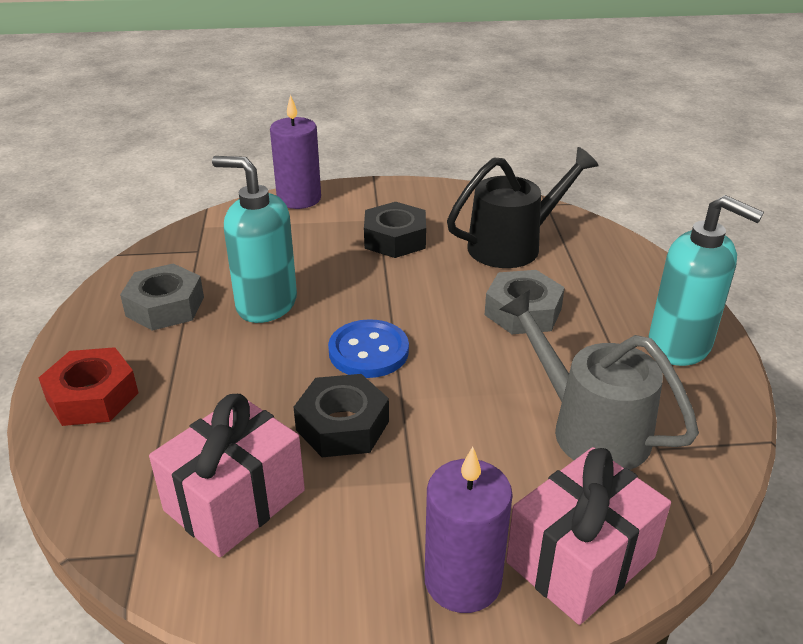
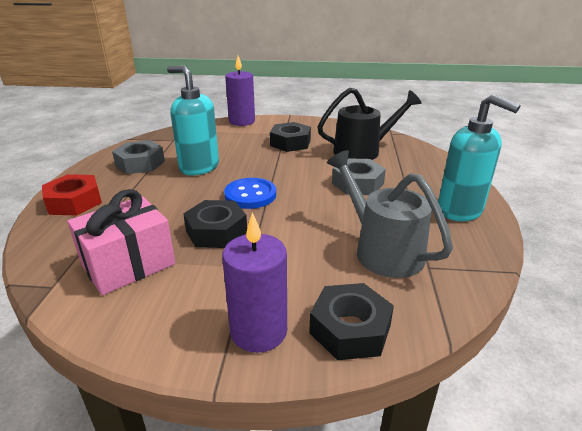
camera: 10 degrees right, 5 degrees down
pink gift [506,447,671,625] -> black nut [309,283,394,360]

